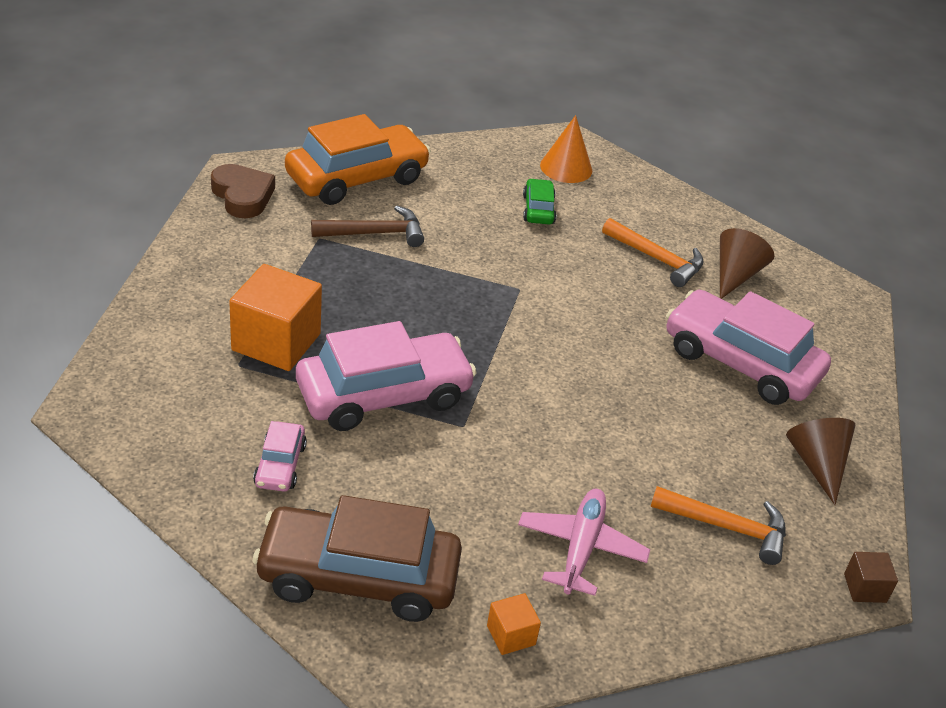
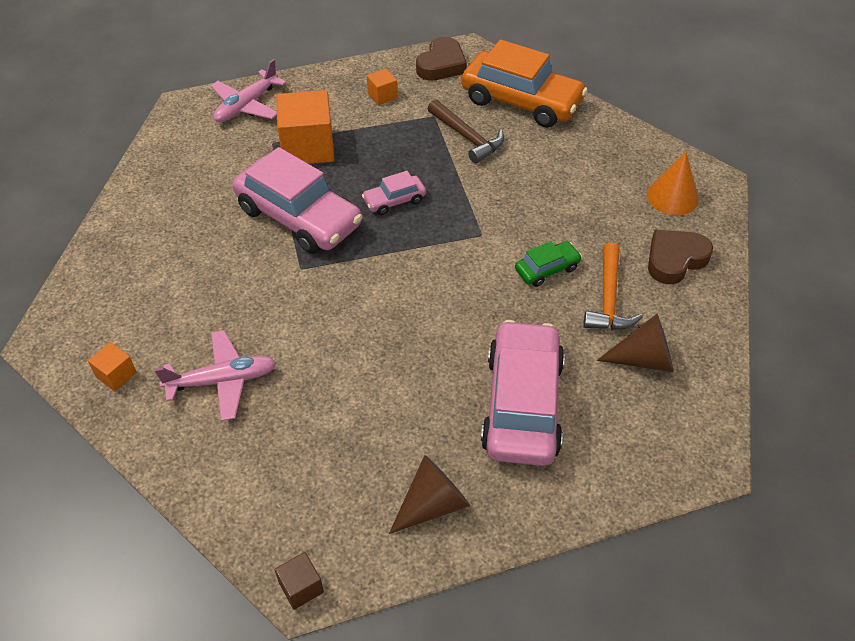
camera: 65 degrees right, 10 degrees up
pink car [253,421,307,492] -> pink car moved to [362,171,426,215]
brown car [253,495,462,622] -> none
green car [523,178,556,225] -> green car moved to [515,241,582,287]
orange hammer [650,486,786,565] -> none
none -> pink plane [211,59,287,122]
none -> orange cube [367,68,397,105]
none -> brown heart [648,229,713,284]

